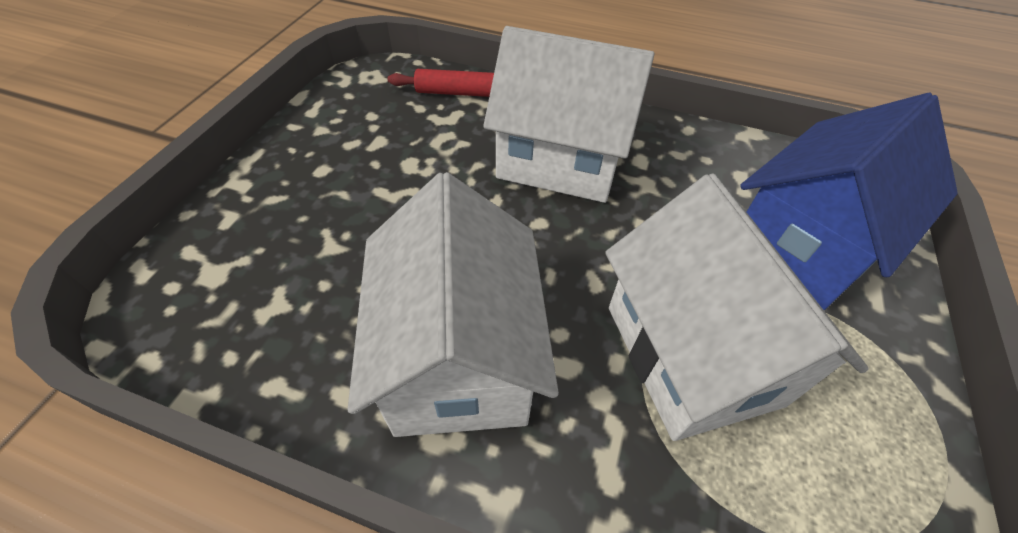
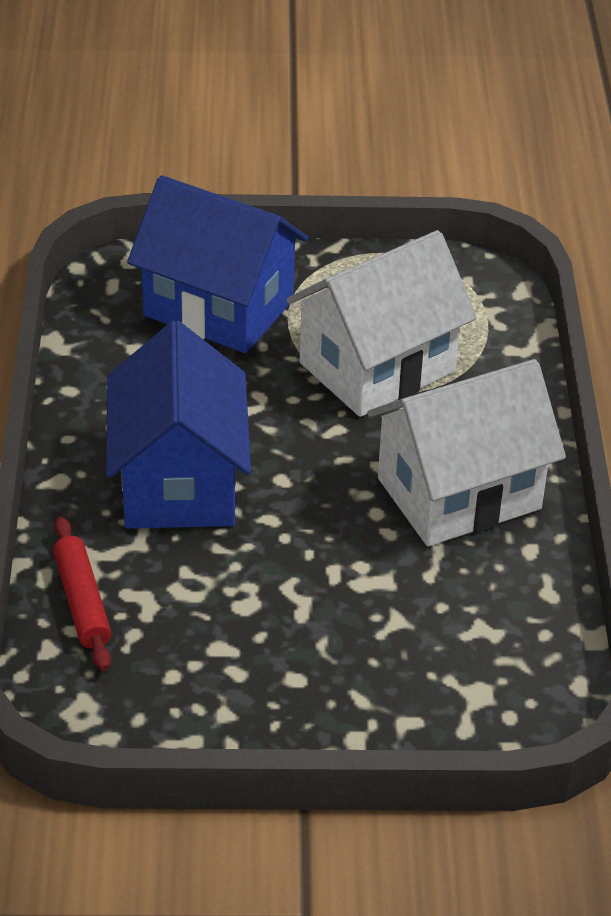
camera: 110 degrees left, 10 degrees down
white house [483,26,654,203] -> blue house [106,321,251,529]

